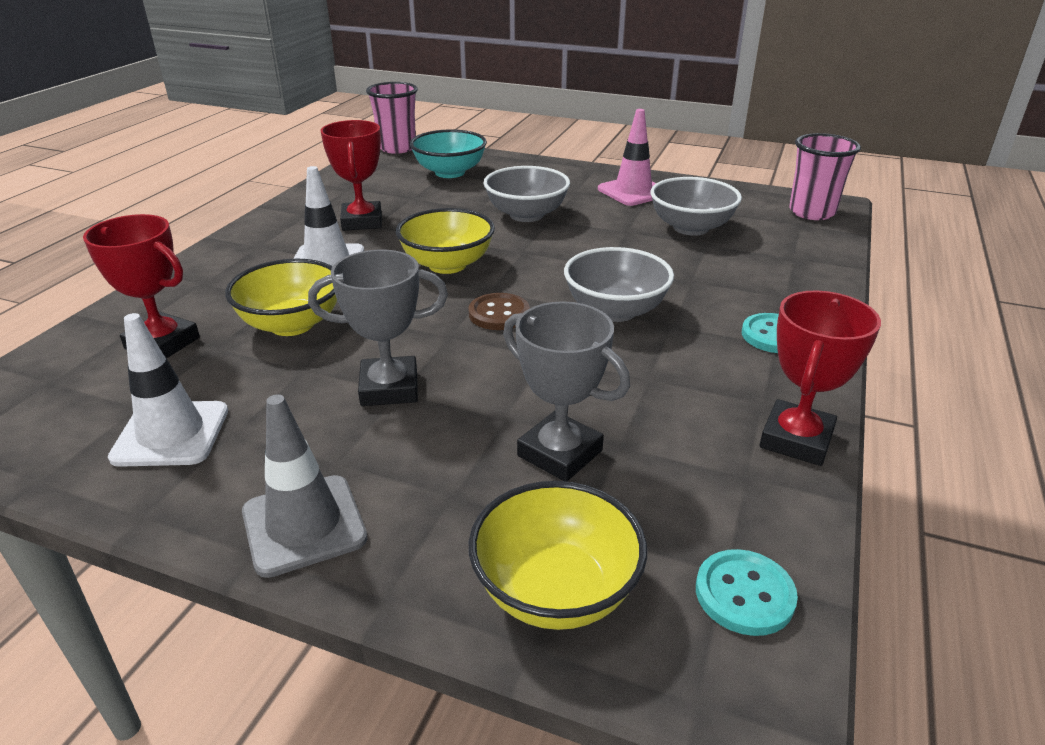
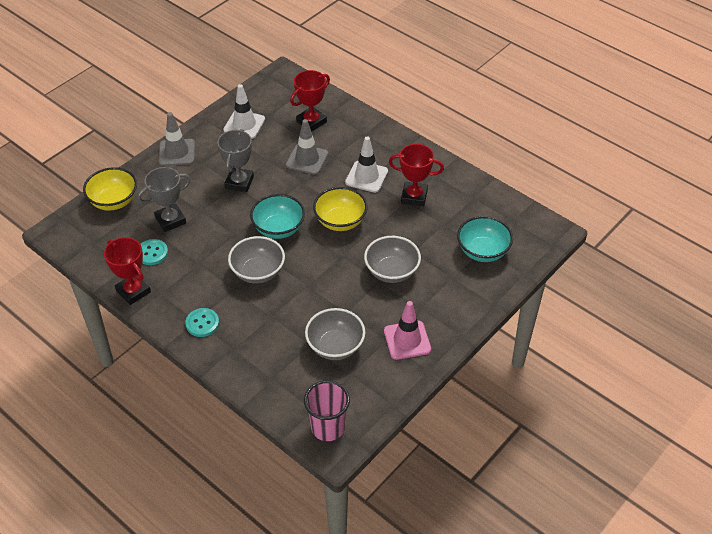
camera: 110 degrees right, 15 degrees up
yellow bowl [225,259,337,336] -> grey traffic cone [286,119,328,175]
pink cup [366,82,418,154] -> none
brown button [468,293,530,330] -> turquoise bowl [250,194,305,239]
turquoise button [696,549,798,636] -> turquoise button moved to [141,239,168,265]

